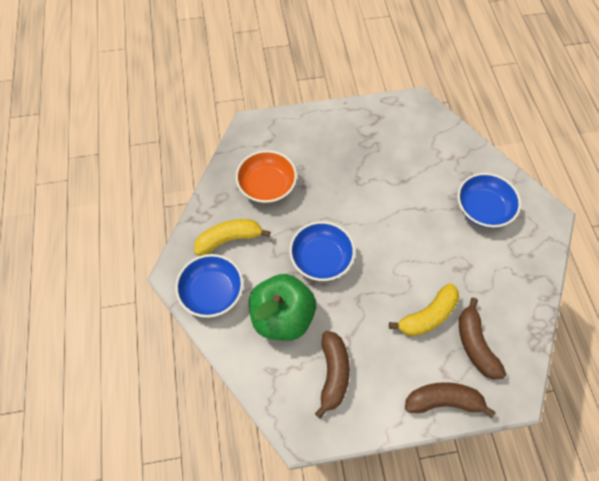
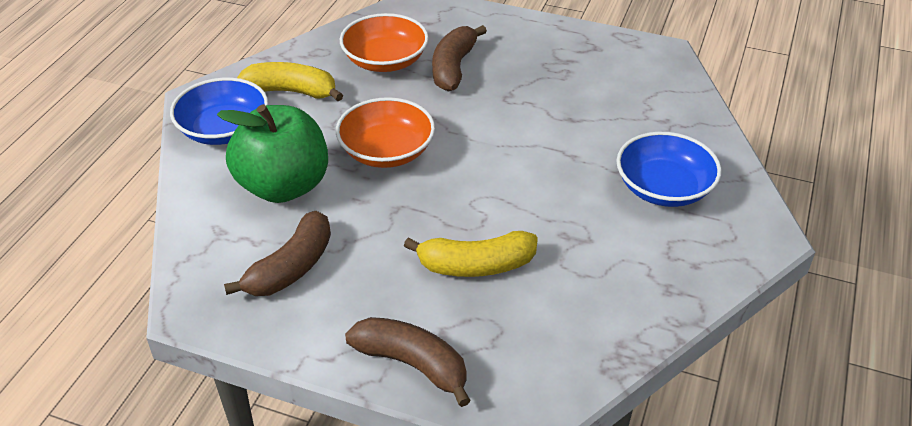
camera: 30 degrees right, 20 degrees down
blue bowl [290,221,355,281] -> orange bowl [336,97,435,168]
brown banana [459,298,506,380] -> brown banana moved to [432,25,487,92]

